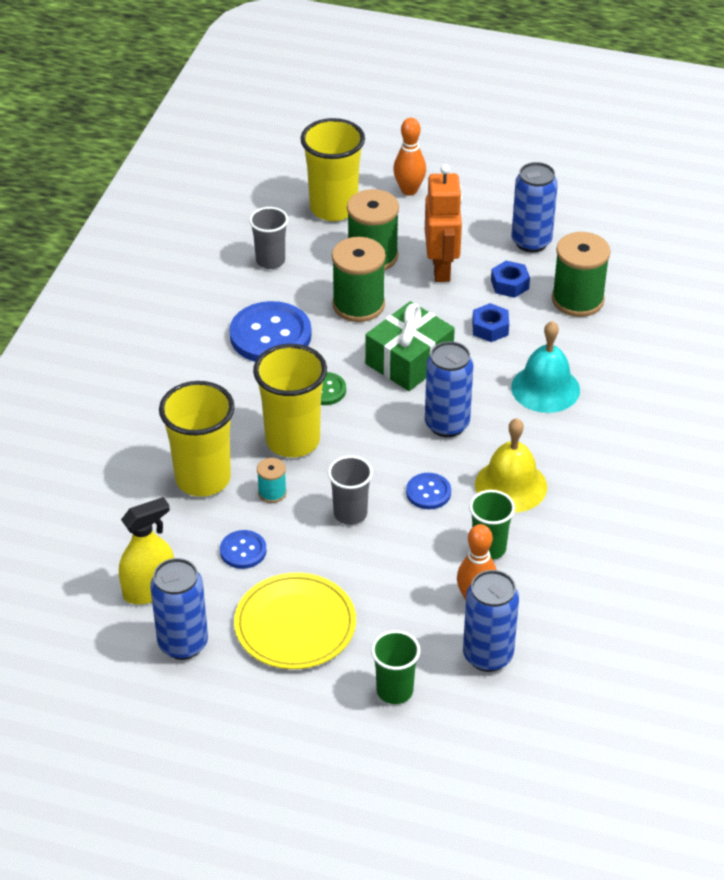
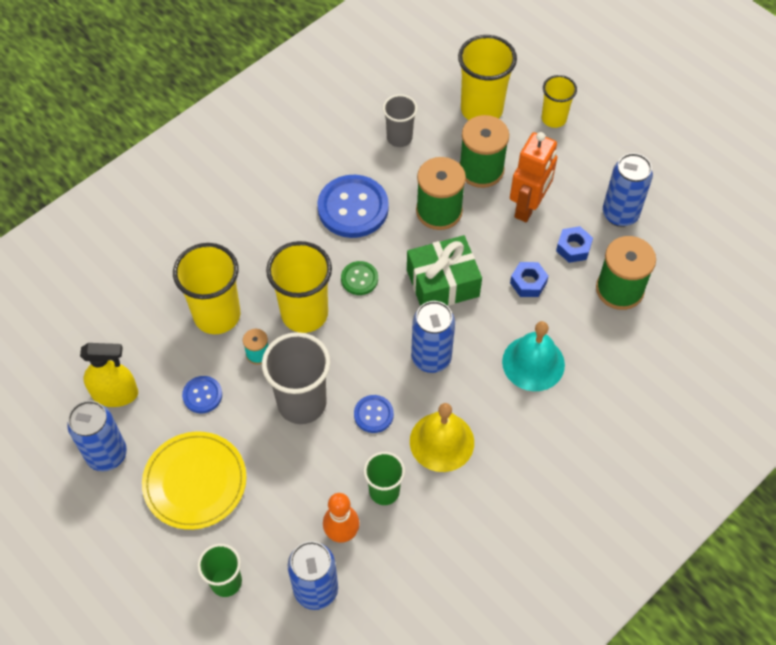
camera: 30 degrees right, 15 degrees up
grey cup [328,456,373,525] -> grey cup [262,332,330,424], size x1.68
orange bowling pin [393,118,426,195] -> yellow cup [542,75,577,128]

